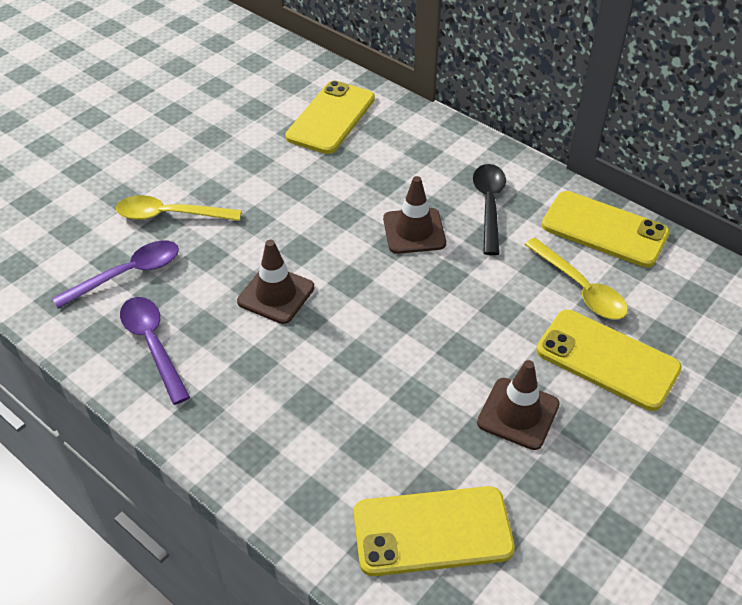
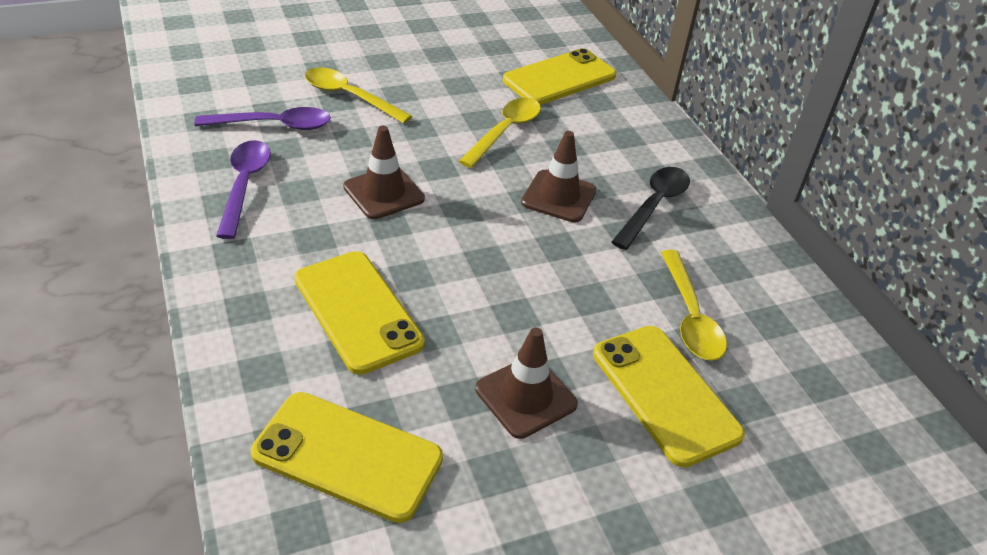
camera: 25 degrees right, 5 degrees down
yellow phone [542,191,670,268] -> yellow phone moved to [294,251,425,375]
none -> yellow spoon [459,98,541,168]

